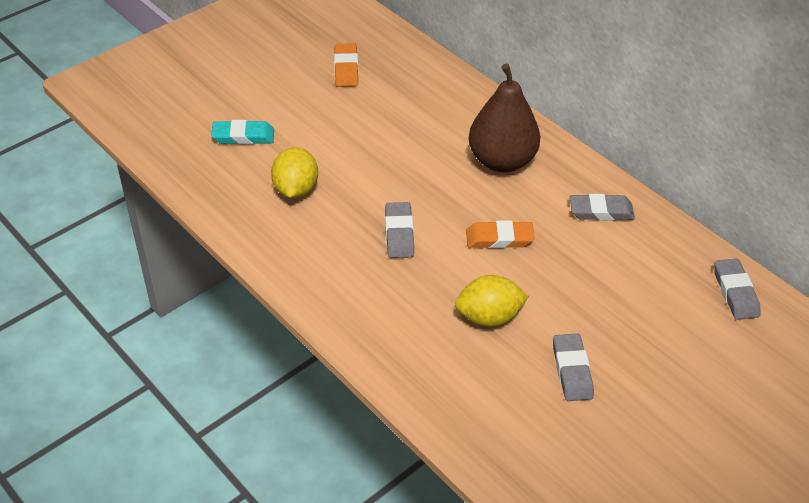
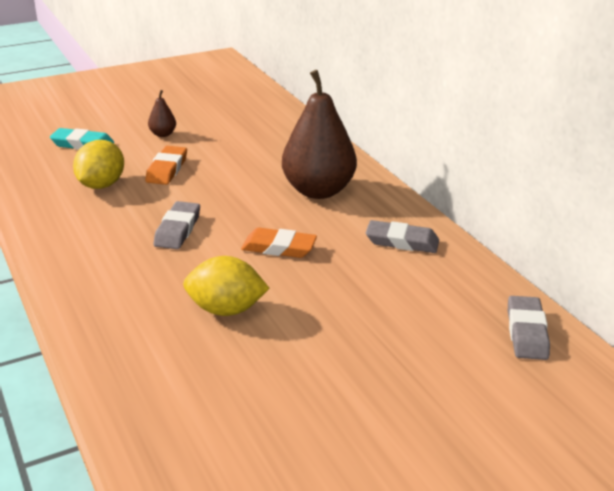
camera: 15 degrees right, 15 degrees down
orange eraser [334,43,358,87] -> orange eraser moved to [145,146,187,185]
grey eraser [553,334,594,401] -> none
none -> brown pear [148,90,176,137]

